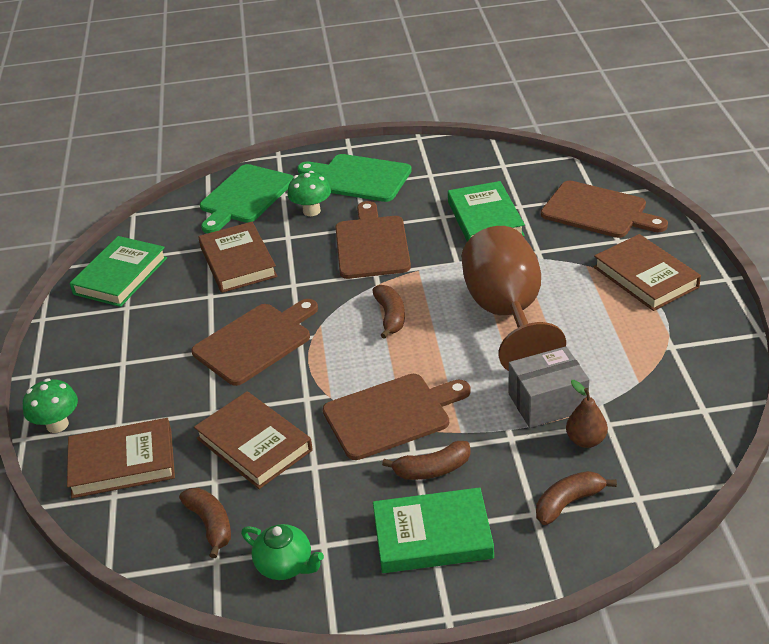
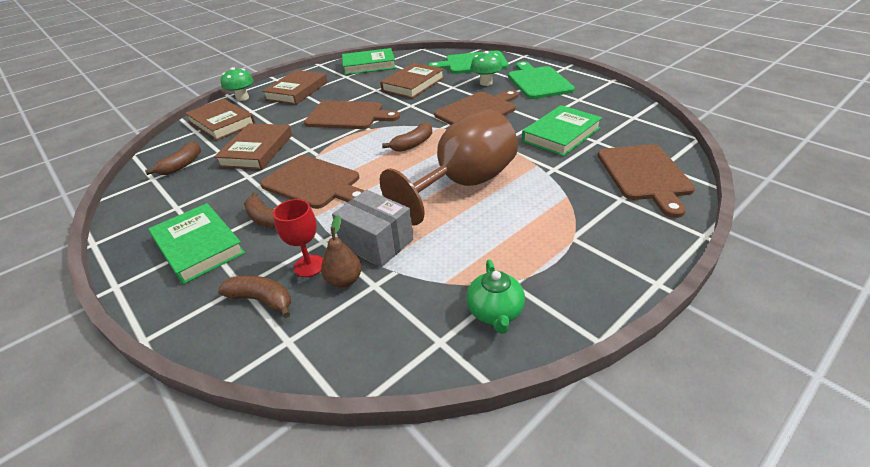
camera: 55 degrees right, 0 degrees up
green teapot [241,524,324,580] -> green teapot moved to [467,260,525,334]
brown book [594,234,701,311] -> brown book moved to [262,70,328,105]
none -> red goblet [273,199,323,277]

